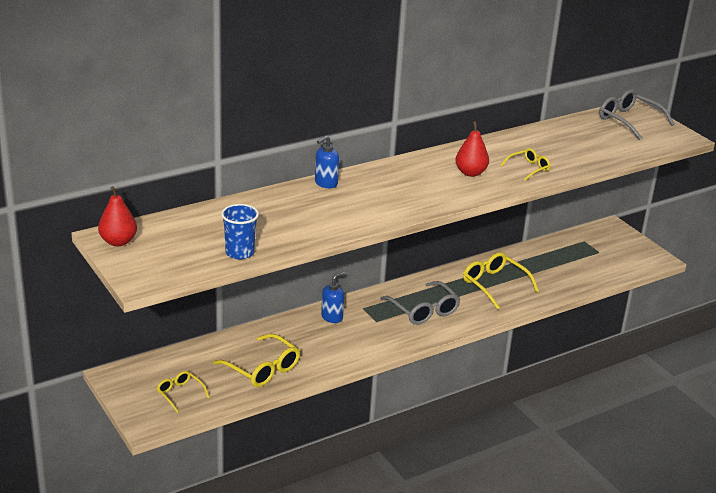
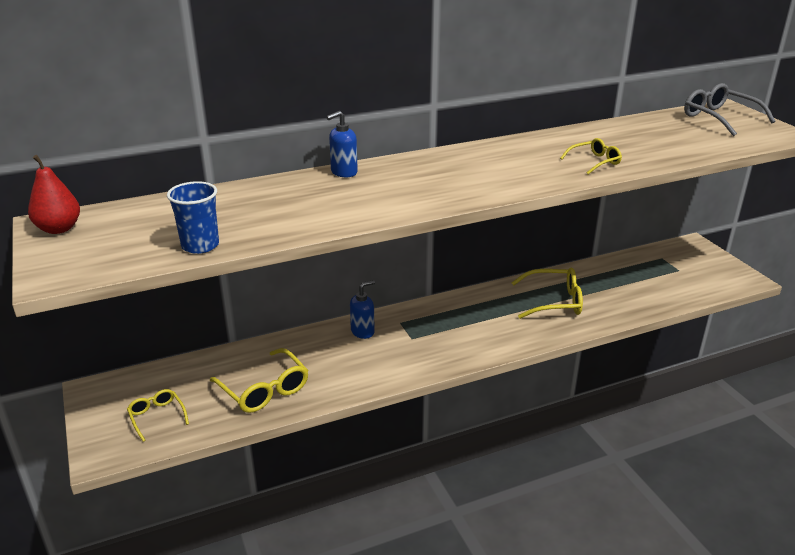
camera: 10 degrees right, 0 degrees up
grey glasses [381,281,460,325] -> none
red pear [456,121,489,177] -> none
yellow glasses [463,252,539,310] -> yellow glasses turned 120 degrees clockwise [511,268,583,319]

